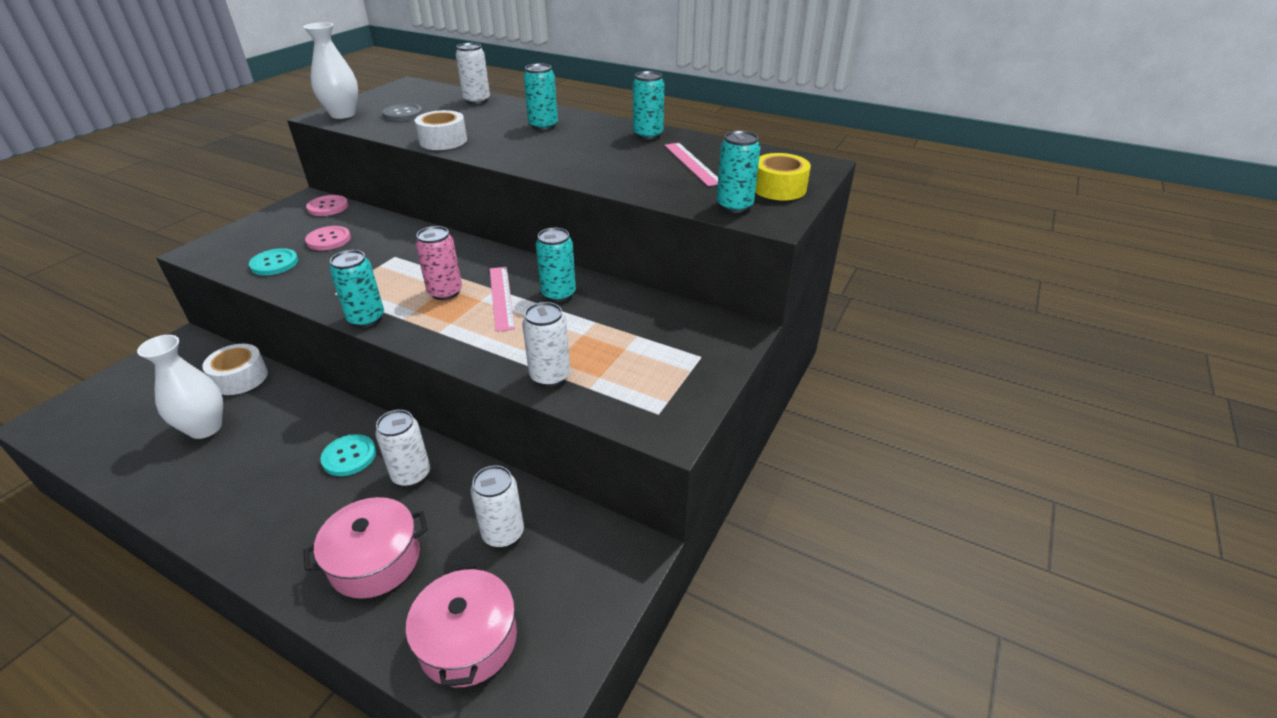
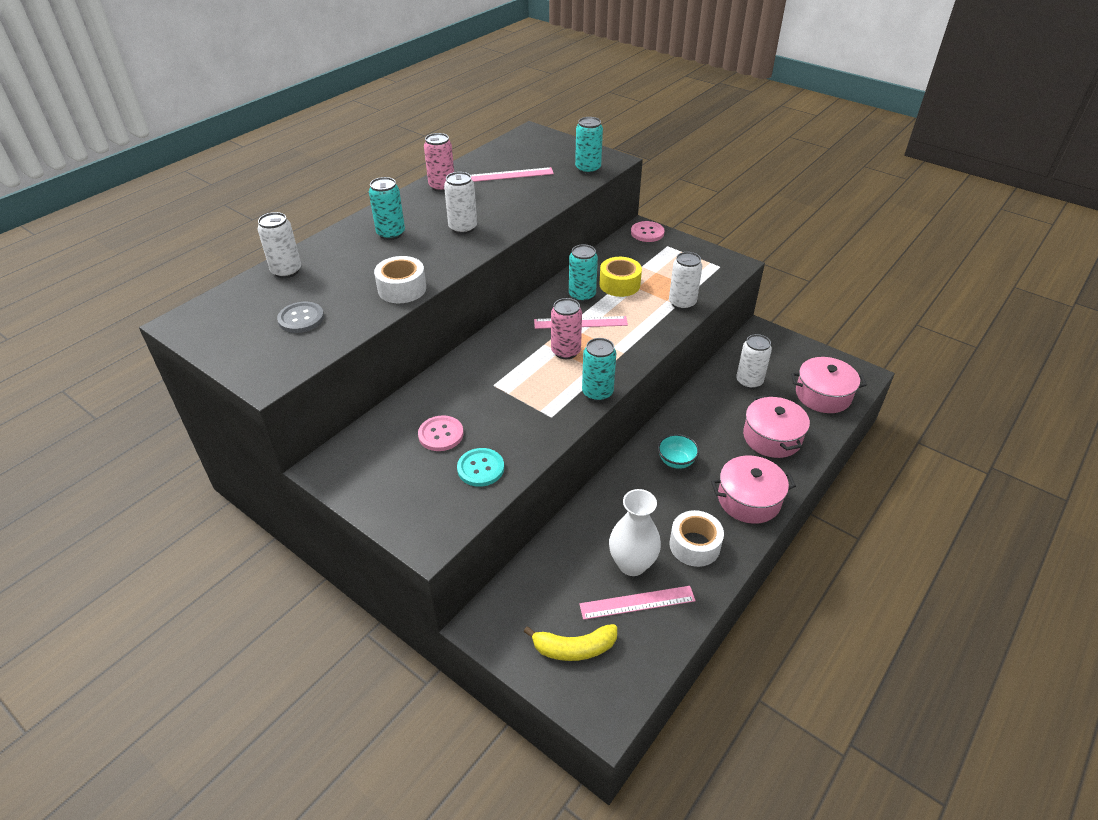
camera: 80 degrees left, 5 degrees up
white tape [202,344,268,395] -> white tape moved to [670,510,724,567]
white vase [304,22,358,119] -> none
pink button [306,195,348,216] -> pink button moved to [631,221,665,242]
turquoise button [320,434,376,476] -> turquoise bowl [658,434,699,469]
white can [375,410,430,487] -> white can moved to [444,172,477,234]
turquoise can [633,71,664,139] -> pink can [424,133,454,192]
yellow tape [755,153,811,200] -> yellow tape moved to [599,257,642,297]
none -> yellow banana [524,624,617,661]
none -> pink ruler [579,586,696,620]
none -> pink pot [711,455,796,524]

